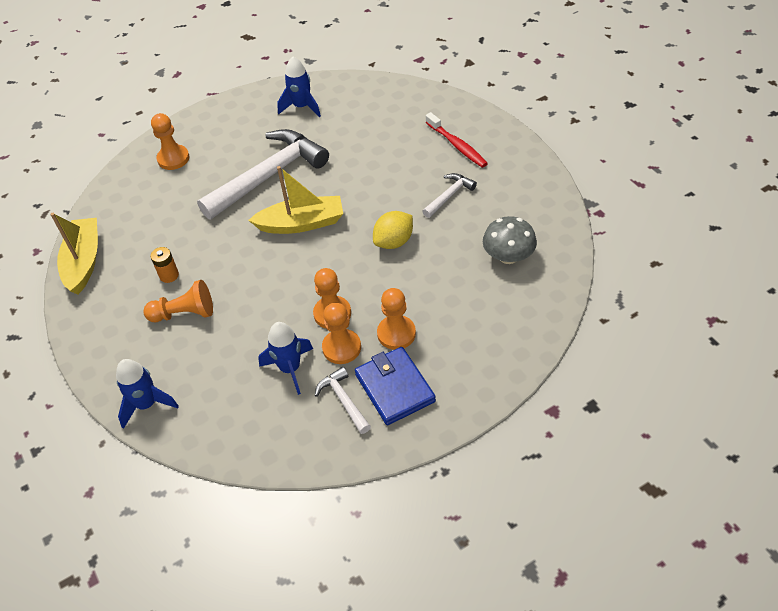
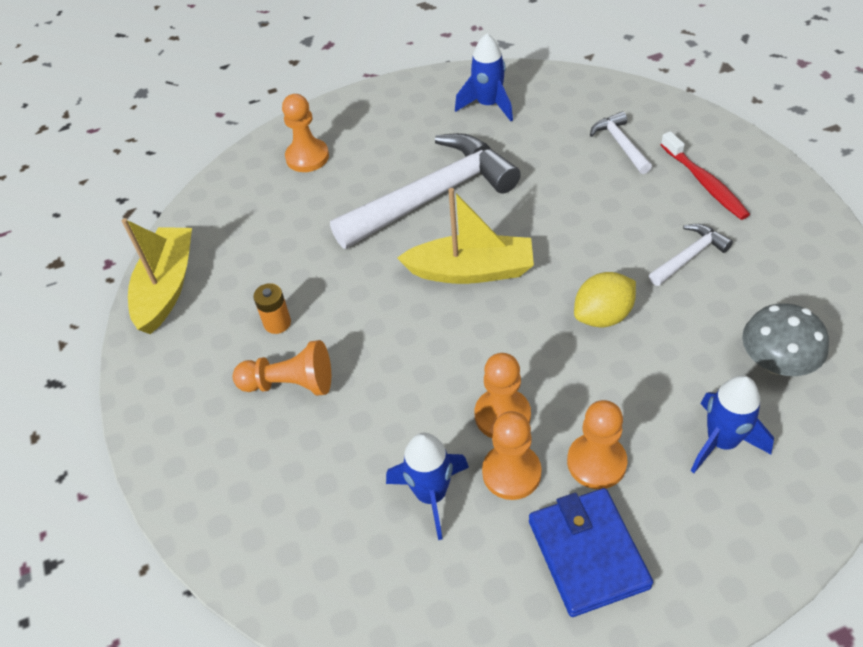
camera: 10 degrees right, 0 degrees up
blue rocket [116,359,179,429] -> blue rocket moved to [691,375,774,473]
white hammer [315,367,371,434] -> white hammer moved to [590,111,652,174]

